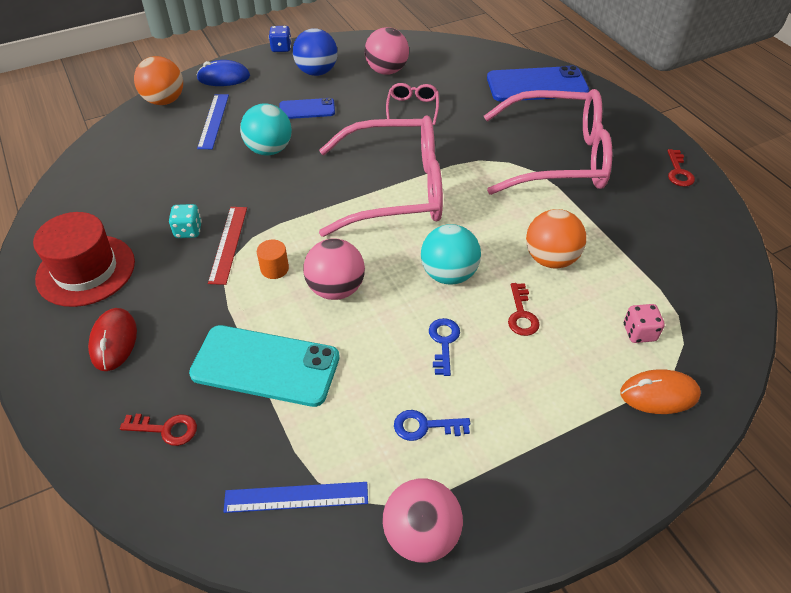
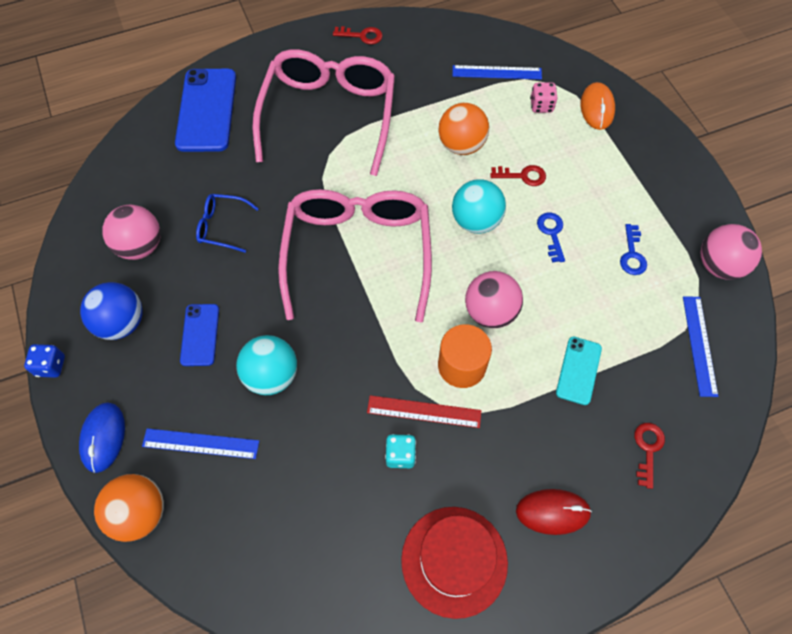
camera: 85 degrees left, 15 degrees up
turquoise phone [189,325,340,407] -> turquoise phone [556,337,602,405], size x0.55
orange cylinder [257,239,289,279] -> orange cylinder [438,324,492,388], size x1.73
pink glasses [386,83,439,125] -> blue glasses [196,194,259,253]
blue key [429,318,460,376] -> blue key turned 75 degrees clockwise [537,213,565,262]
none -> blue ruler [453,65,542,80]

